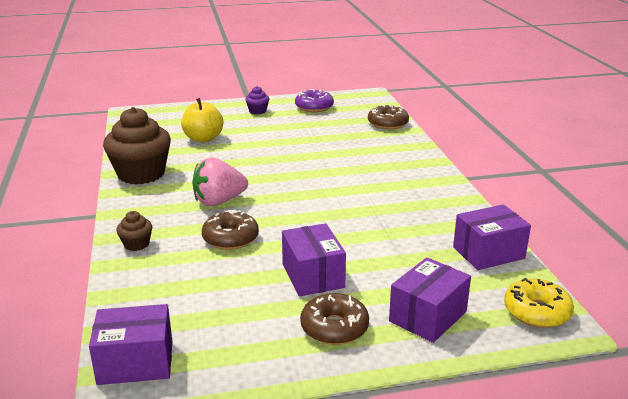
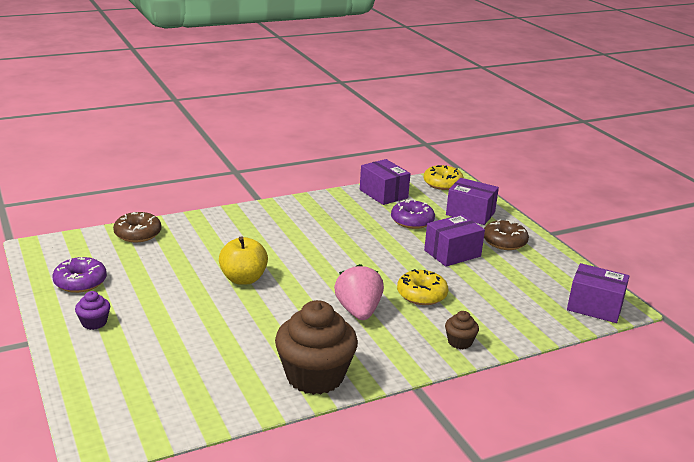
camera: 105 degrees left, 0 degrees up
purple box [89,304,172,385] -> purple box turned 45 degrees counterclockwise [567,263,629,323]
yellow apple [181,98,223,142] -> yellow apple moved to [219,236,268,285]
pink strawberry [192,157,248,206] -> pink strawberry turned 150 degrees counterclockwise [334,264,384,320]
brown donut [202,210,259,250] -> yellow donut [397,269,448,305]
none -> purple donut [391,199,435,229]

